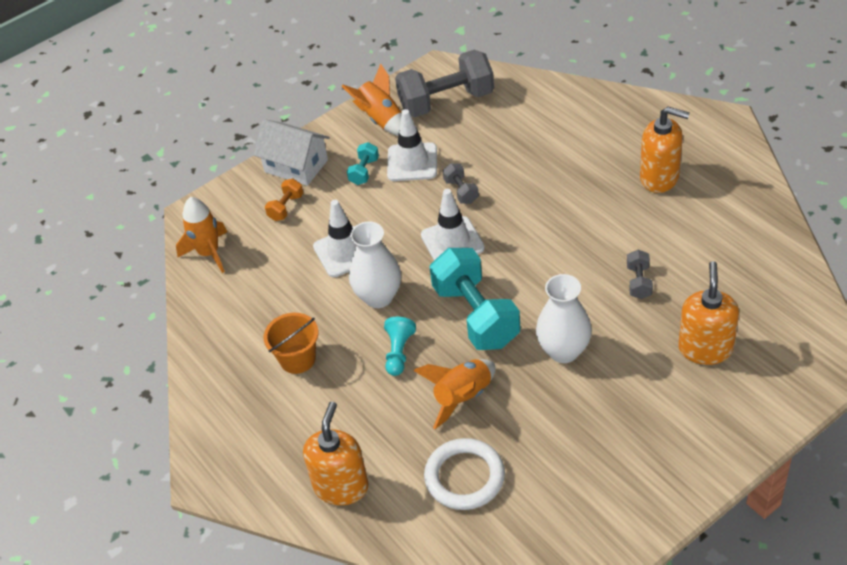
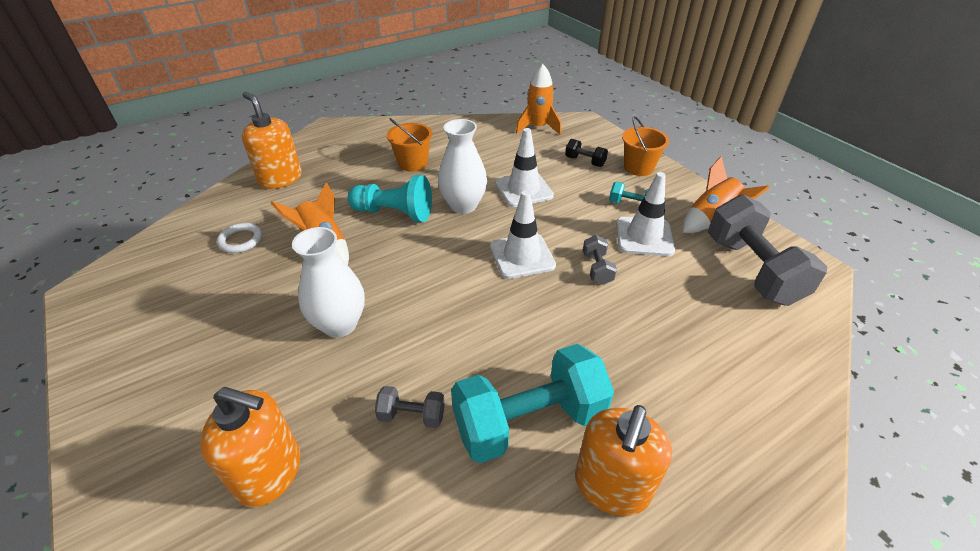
camera: 90 degrees right, 5 degrees down
white house [254,119,329,186] -> orange bucket [622,116,669,176]
orange dumbbell [265,179,304,221] -> black dumbbell [565,139,608,167]
orange soap dispenser [303,402,369,505] -> orange soap dispenser turned 150 degrees counterclockwise [242,92,302,189]
turquoise pawn [384,317,416,376] -> turquoise pawn [347,175,432,222], size x1.56
white ring [424,438,505,510] -> white ring [217,223,262,253], size x0.60
turquoise dumbbell [430,248,521,350] -> turquoise dumbbell moved to [451,344,614,463]
grey dumbbell [443,163,479,204] -> grey dumbbell turned 75 degrees counterclockwise [583,235,617,285]

